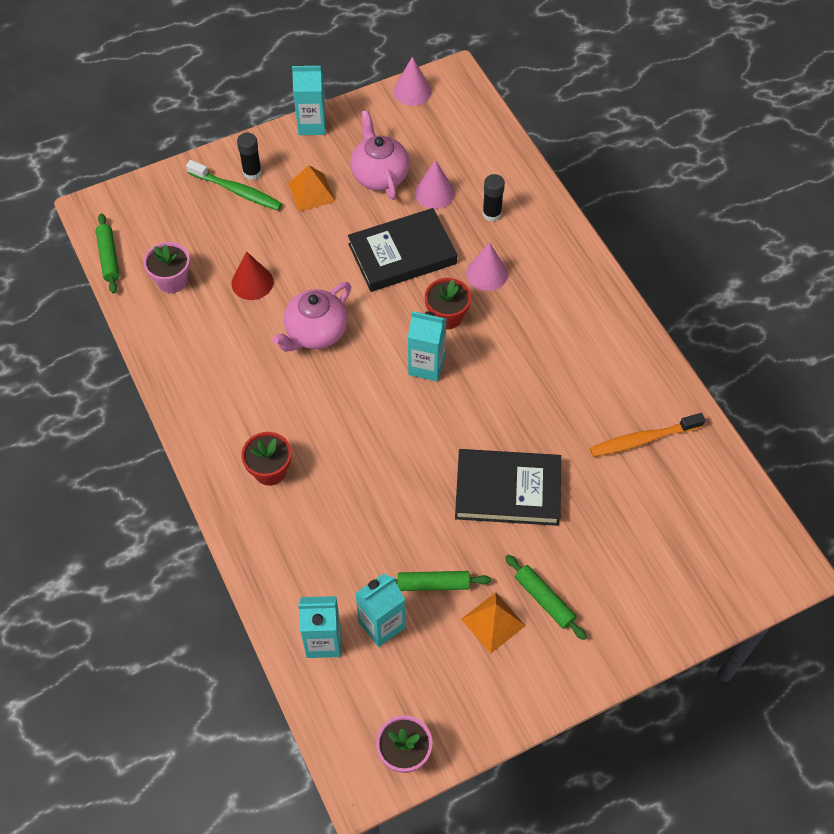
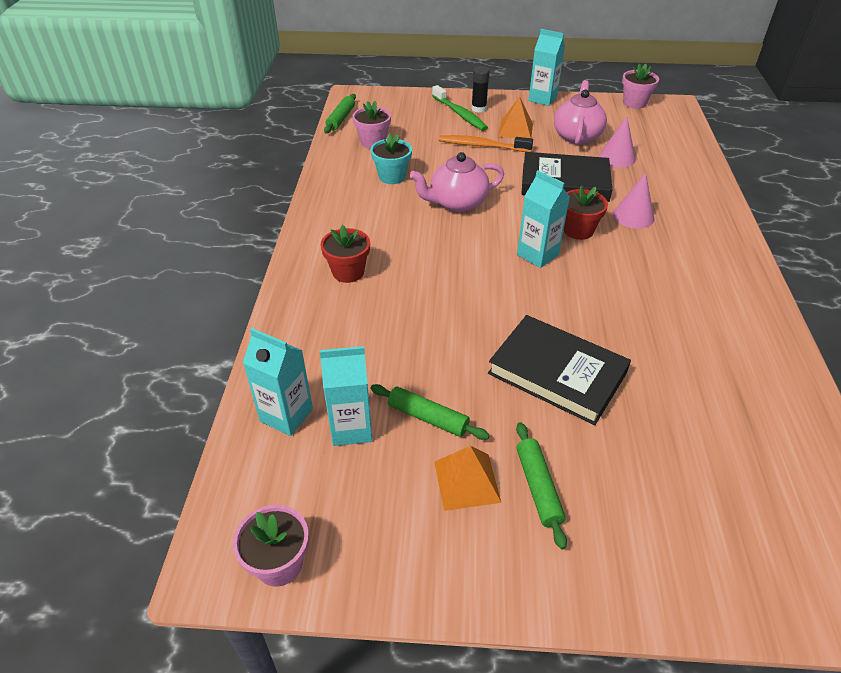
camera: 30 degrees right, 15 degrees down
red cone [231,251,274,300] -> none
pink cone [393,57,432,106] -> pink flower pot [622,63,659,109]
black glue stick [483,174,505,221] -> none
orange toothbrush [590,413,705,457] -> orange toothbrush moved to [439,135,533,152]
none -> turquoise flower pot [371,133,412,184]

